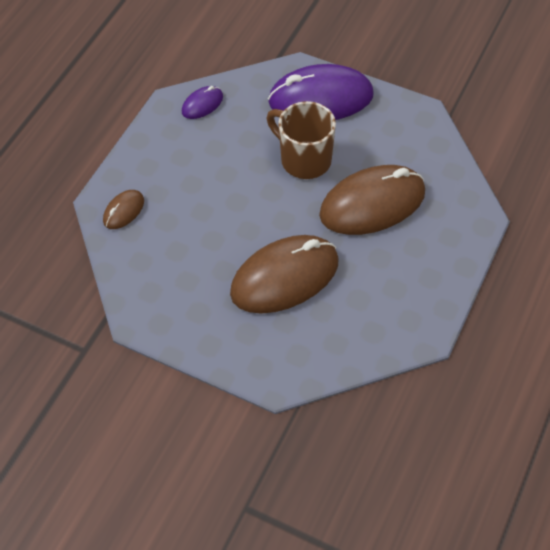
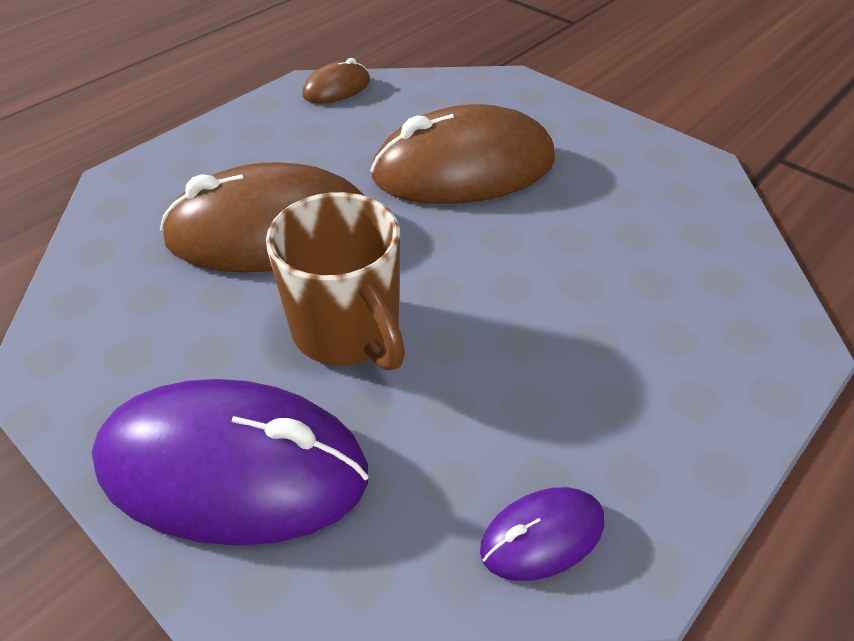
camera: 165 degrees left, 10 degrees down
brown mouse [103,190,144,229] -> brown mouse moved to [302,58,370,103]

